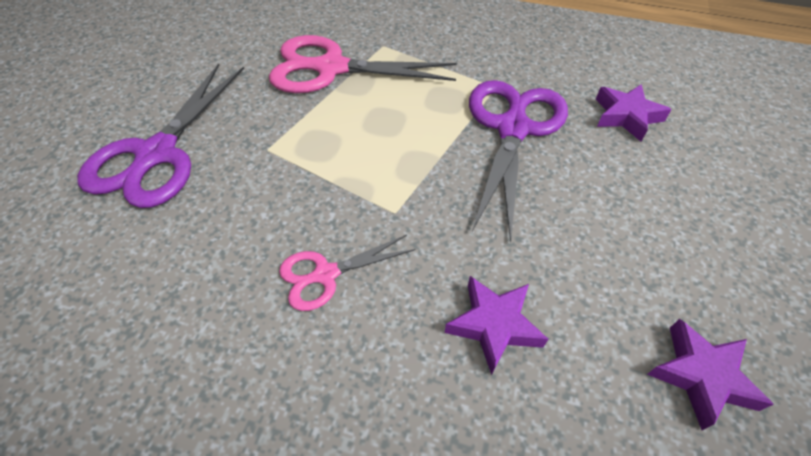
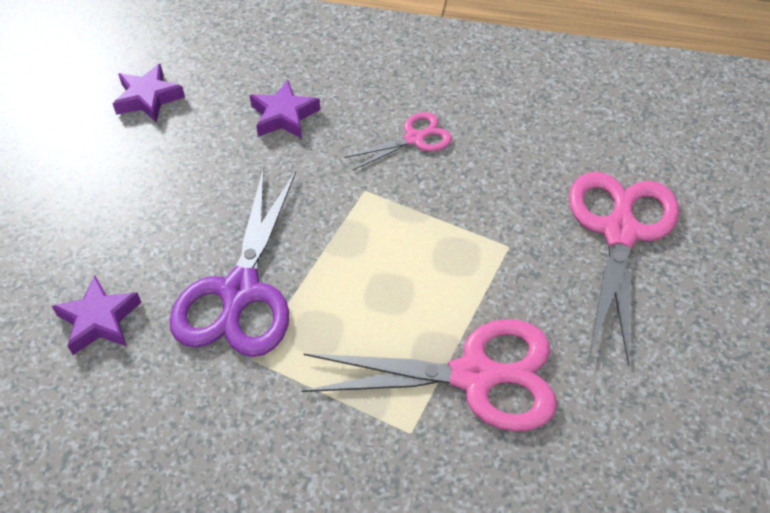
camera: 175 degrees right, 0 degrees up
purple scissors [77,63,244,208] -> pink scissors [569,172,679,366]

